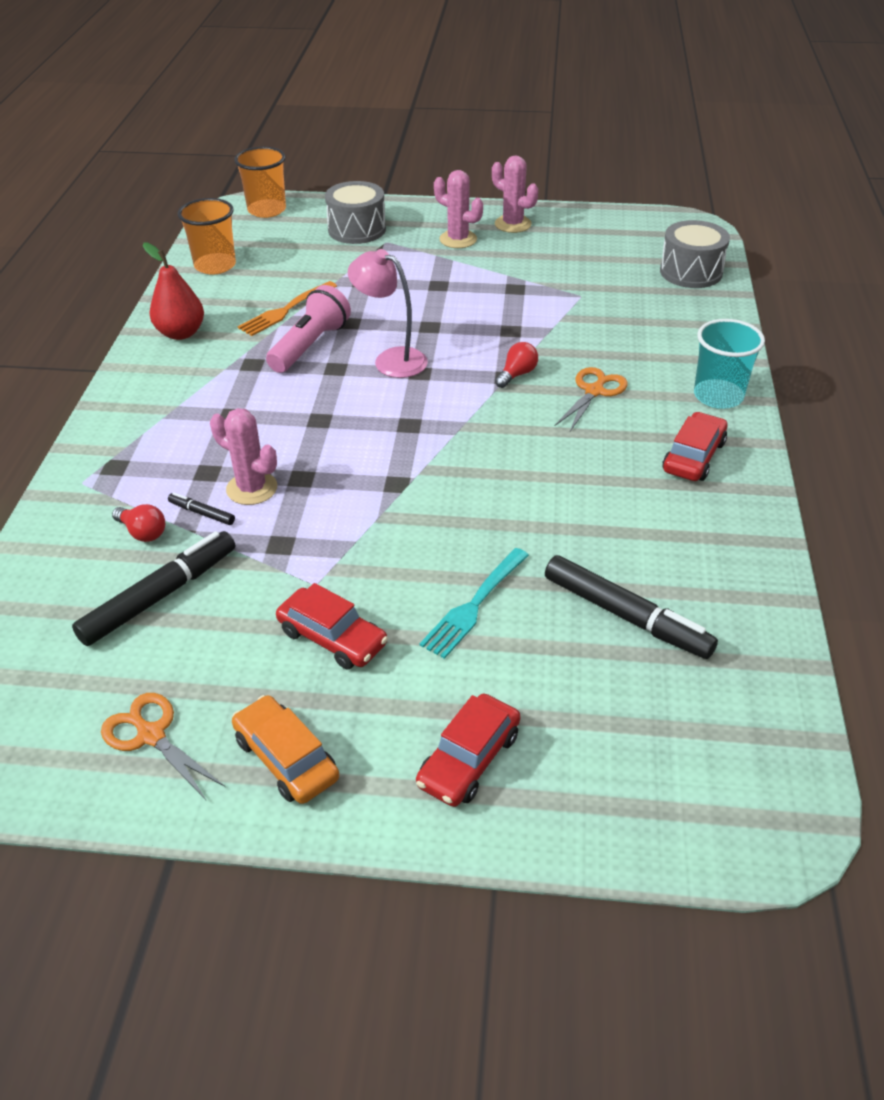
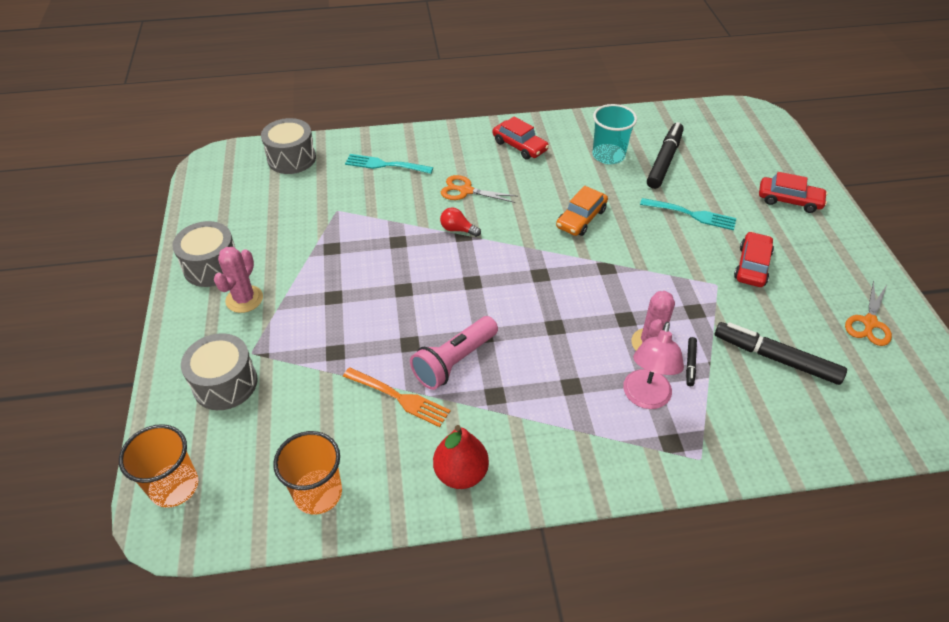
camera: 105 degrees left, 5 degrees up
red light bulb [112,504,165,542] -> none
orange car [232,695,339,804] -> orange car moved to [556,186,608,236]
pink flashlight [266,285,351,373] -> pink flashlight turned 60 degrees counterclockwise [410,316,498,390]
pink lamp [348,249,428,378] -> pink lamp moved to [623,322,684,409]
pink cactus [492,155,538,233] -> grey drum [172,221,235,287]
red car [662,412,727,481] -> red car turned 150 degrees counterclockwise [493,116,549,160]
turquoise cup [694,319,765,409] -> turquoise cup moved to [593,104,637,164]
none -> turquoise fork [345,154,433,174]

